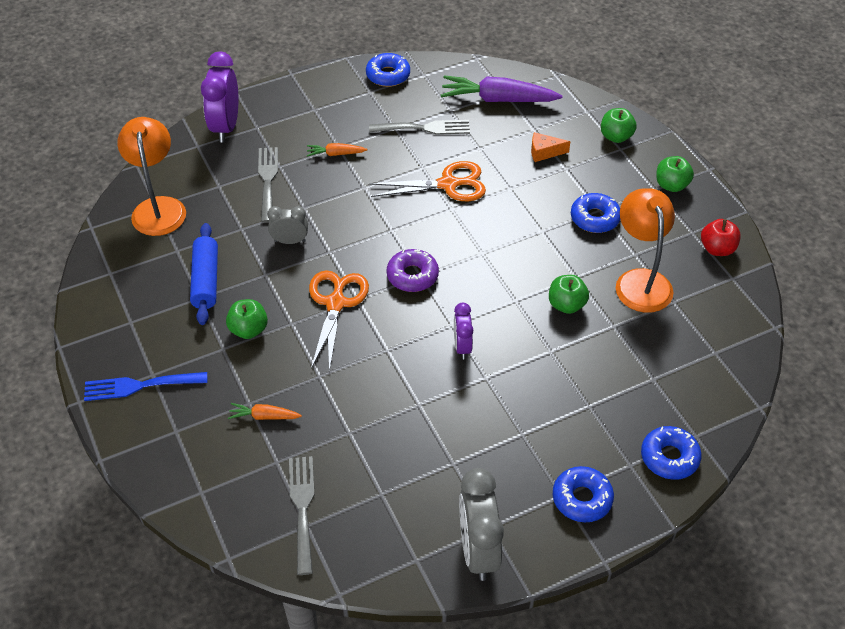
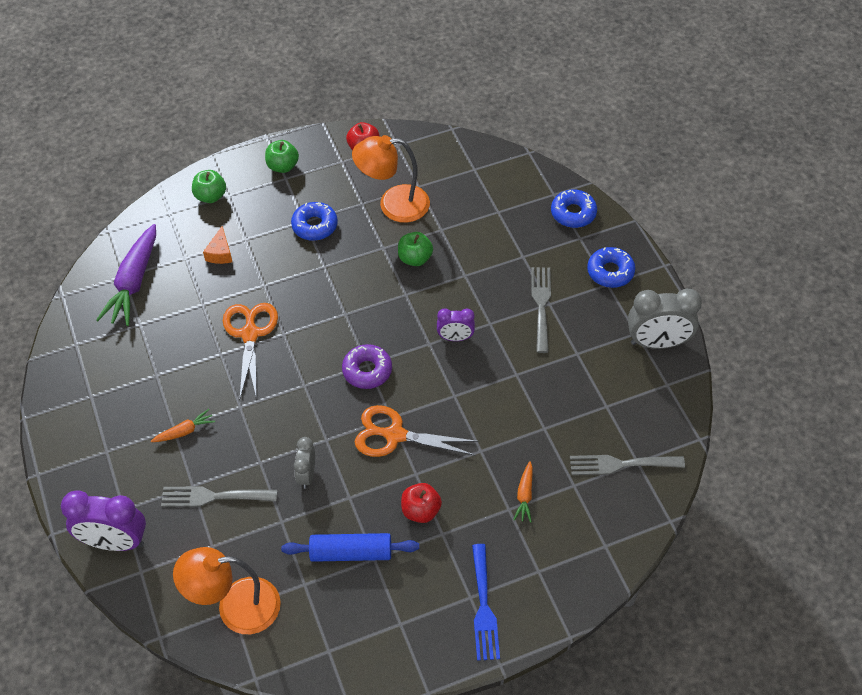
camera: 85 degrees left, 5 degrees up
green apple [226,299,268,339] -> red apple [401,483,442,523]
orange carrot [307,143,367,157] -> orange carrot turned 120 degrees counterclockwise [151,409,215,442]
blue donut [366,53,410,87] -> none
grey fork [369,120,470,135] -> grey fork moved to [531,267,551,353]

